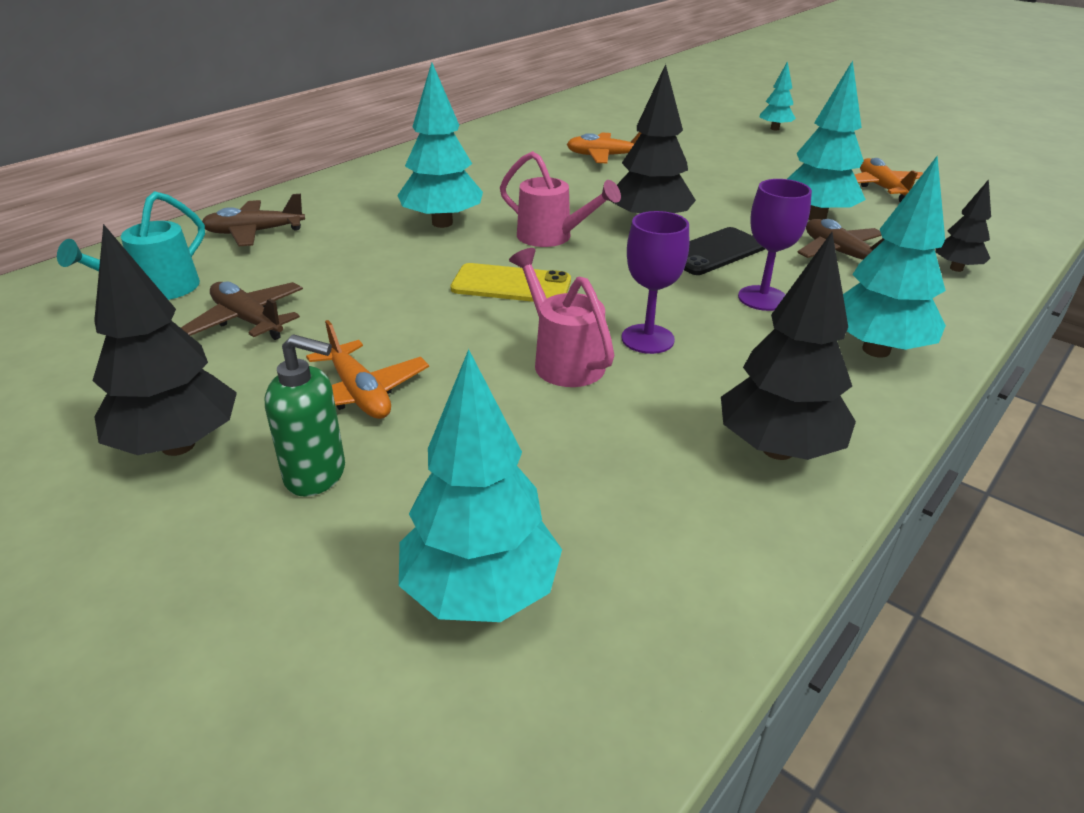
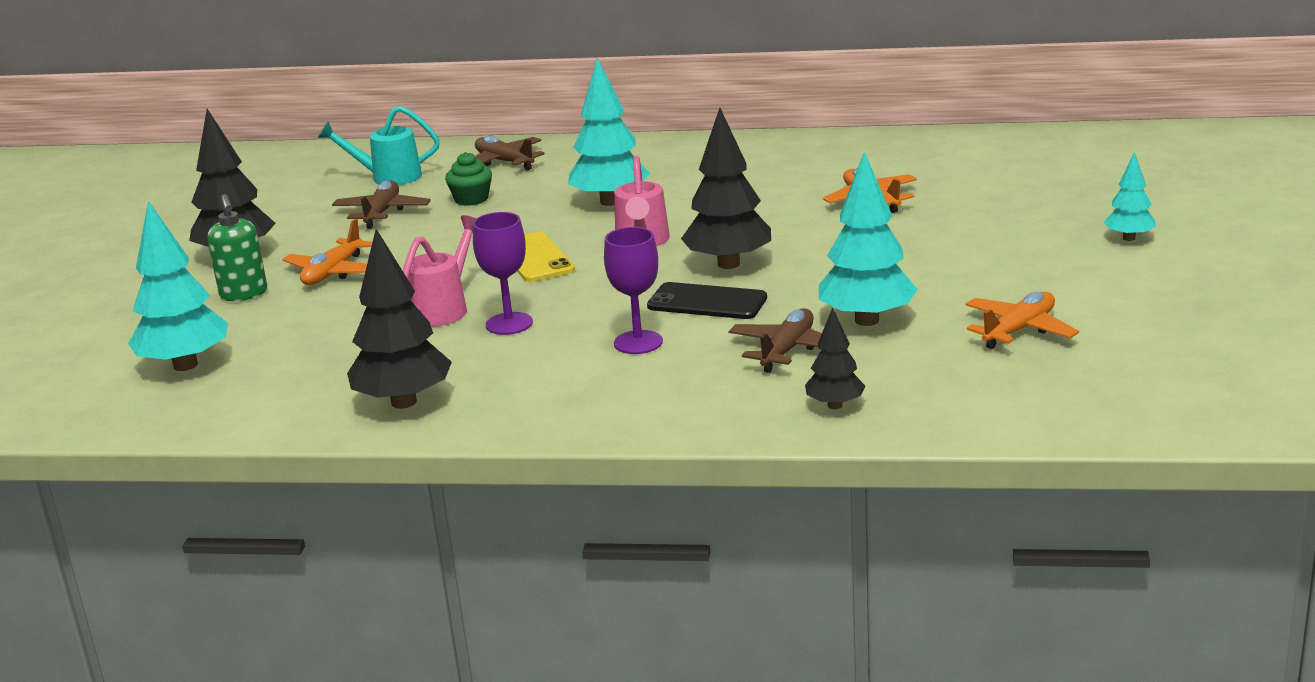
camera: 60 degrees right, 10 degrees down
turquoise tree [843,156,946,358] -> none
none -> green cupcake [445,152,492,206]

